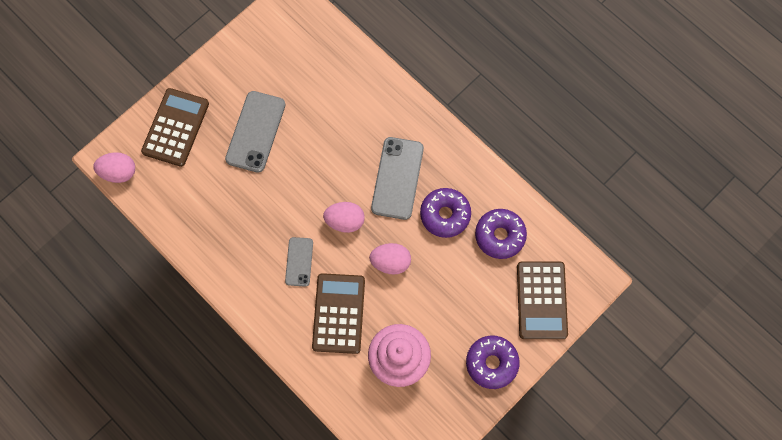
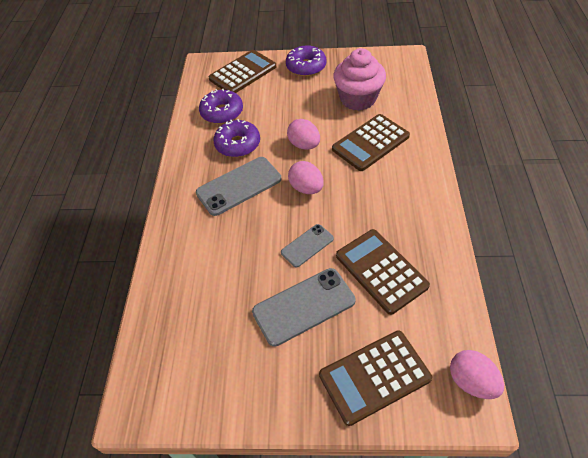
camera: 130 degrees left, 20 degrees down
grey phone [285,237,313,287] -> grey phone moved to [281,224,334,267]
none -> brown calculator [336,229,430,315]

